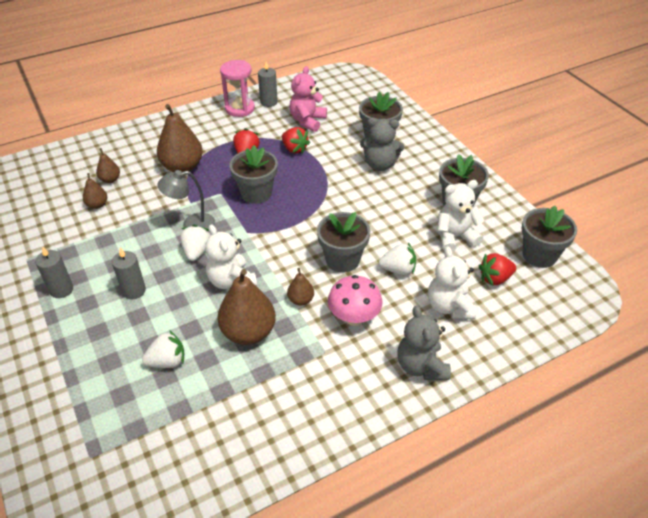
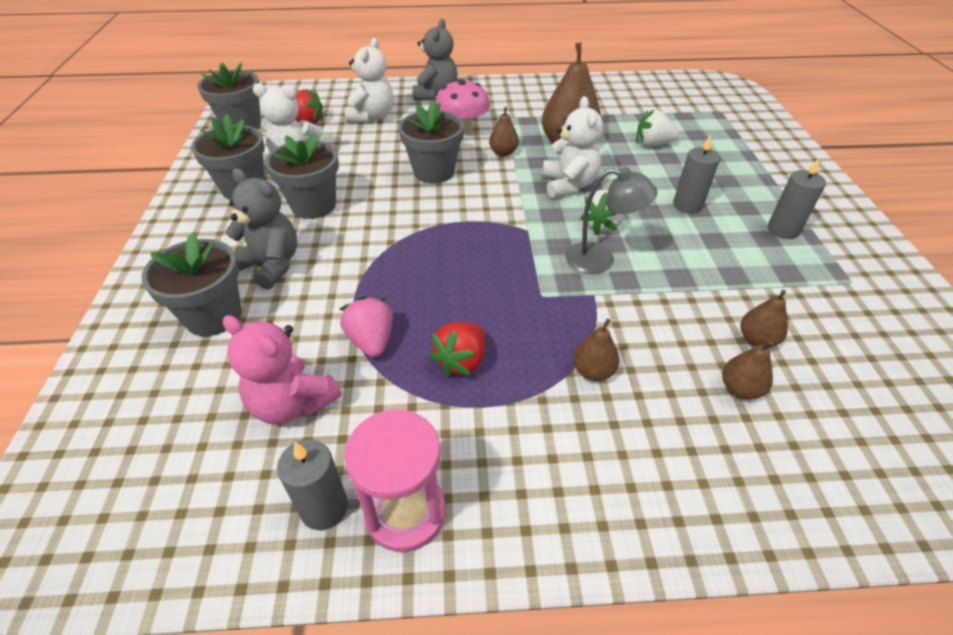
camera: 155 degrees left, 0 degrees up
brown pear [157,104,203,172] -> brown pear [573,319,619,381], size x0.50
grey flower pot [229,145,278,204] -> grey flower pot moved to [265,132,339,219]
red strawberry [282,127,310,154] -> pink strawberry [339,296,393,357]
pink teddy bear [290,66,327,132] -> pink teddy bear turned 75 degrees clockwise [223,315,342,425]
white strawberry [379,243,416,275] -> none

